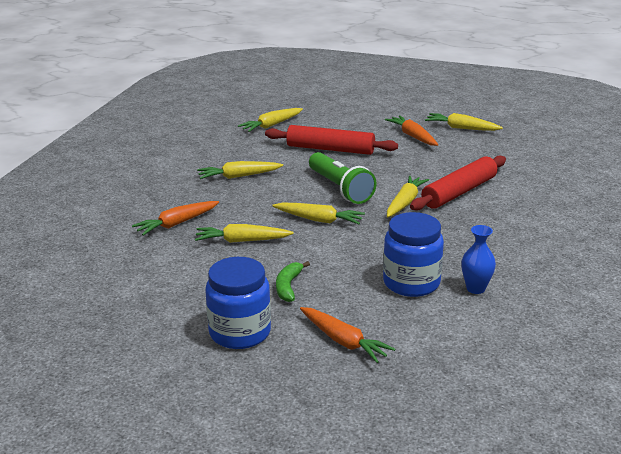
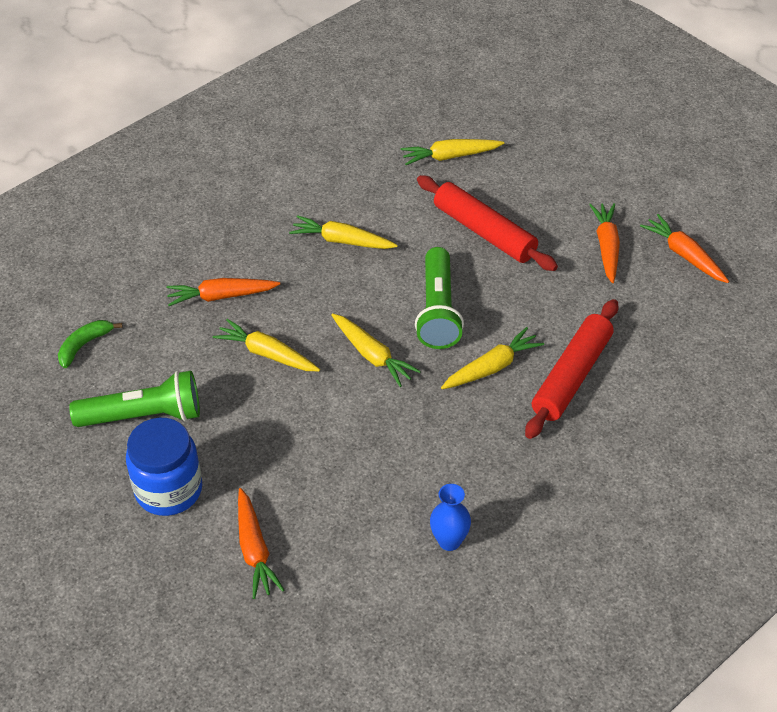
camera: 30 degrees right, 20 degrees up
green banana [276,261,310,302] -> green banana moved to [58,320,123,368]
blue jar [383,212,444,297] -> none
red rolling pin [410,156,506,211] -> red rolling pin turned 45 degrees counterclockwise [525,299,618,439]
yellow carrot [425,113,503,131] -> orange carrot [640,214,729,283]
none -> green flashlight [69,371,200,427]

